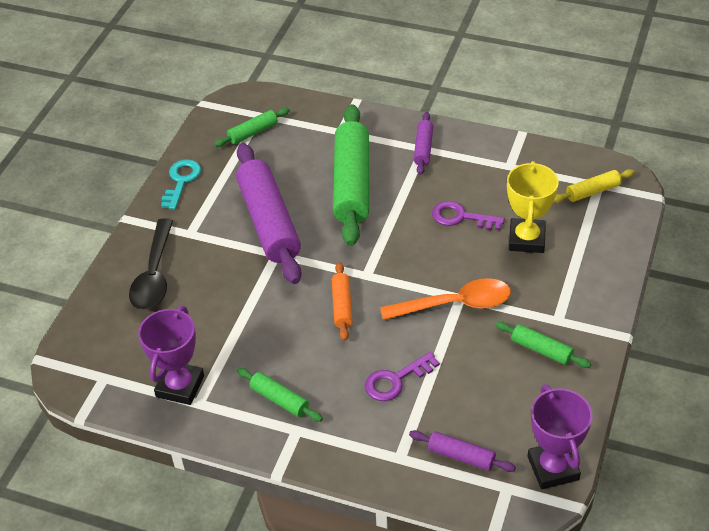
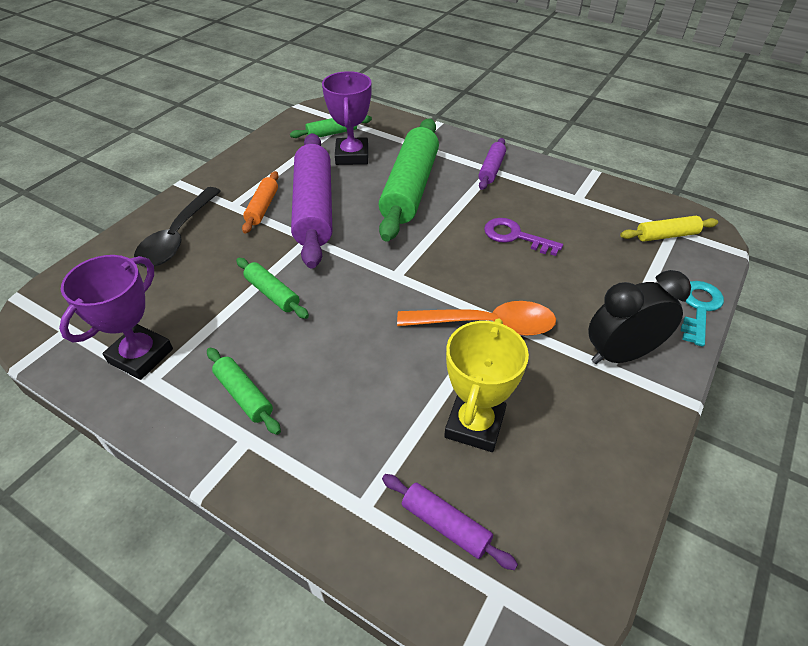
camera: 10 degrees right, 0 degrees up
turquoise key [161,159,201,210] -> turquoise key moved to [681,281,724,347]
orange rolling pin [332,262,353,341] -> orange rolling pin moved to [242,171,279,234]
purple key [365,352,440,401] -> none
green rolling pin [495,321,591,368] -> green rolling pin moved to [236,258,309,319]
yellow trophy [507,161,559,253] -> yellow trophy moved to [444,318,529,452]
purple trophy [527,384,593,489] -> purple trophy moved to [322,71,372,165]
none -> black clock [588,270,691,364]

